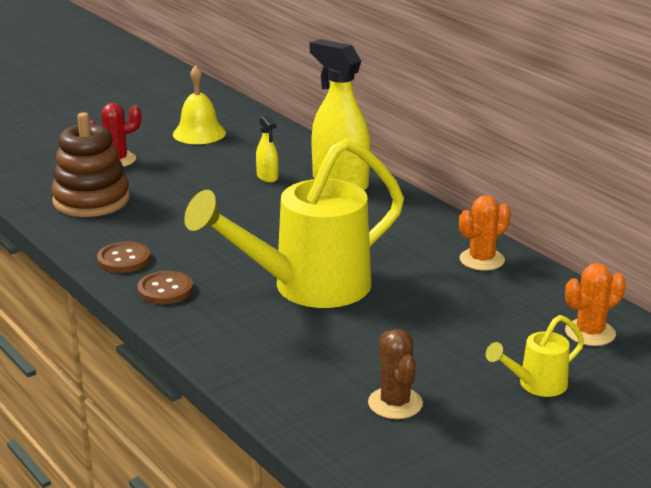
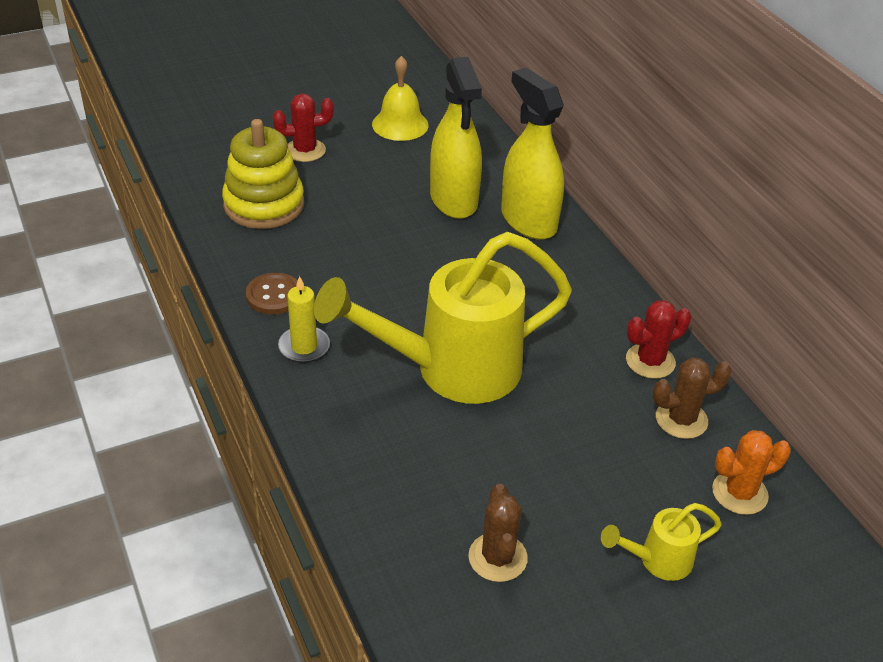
camera: 10 degrees right, 15 degrees up
brown stacking toy [51,112,130,217] -> yellow stacking toy [222,119,304,229]
brown button [138,271,193,304] -> yellow candle [278,276,330,363]
yellow spray bottle [256,115,279,183] -> yellow spray bottle [430,57,482,219], size x2.20
orange cactus [459,195,511,271] -> red cactus [626,300,691,379]
none -> brown cactus [653,357,732,439]

